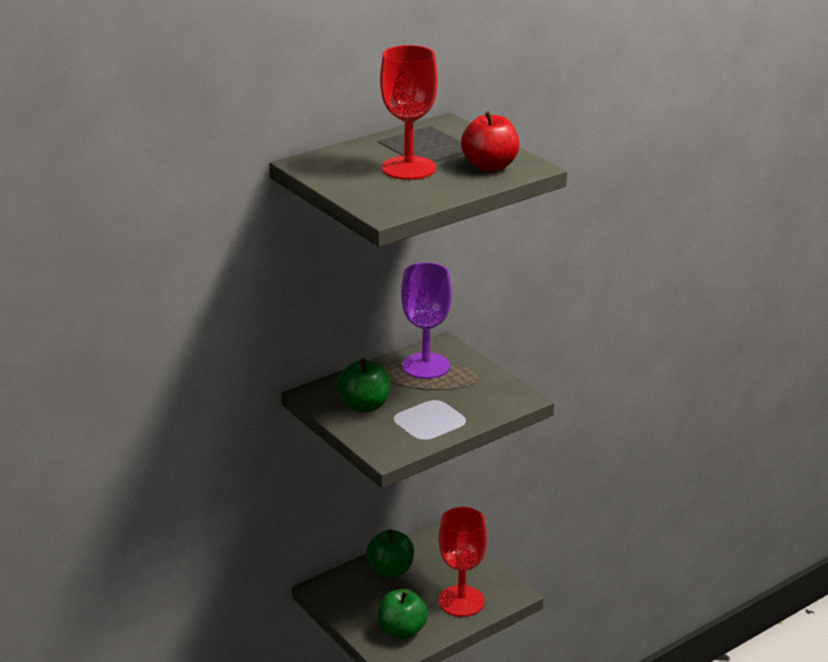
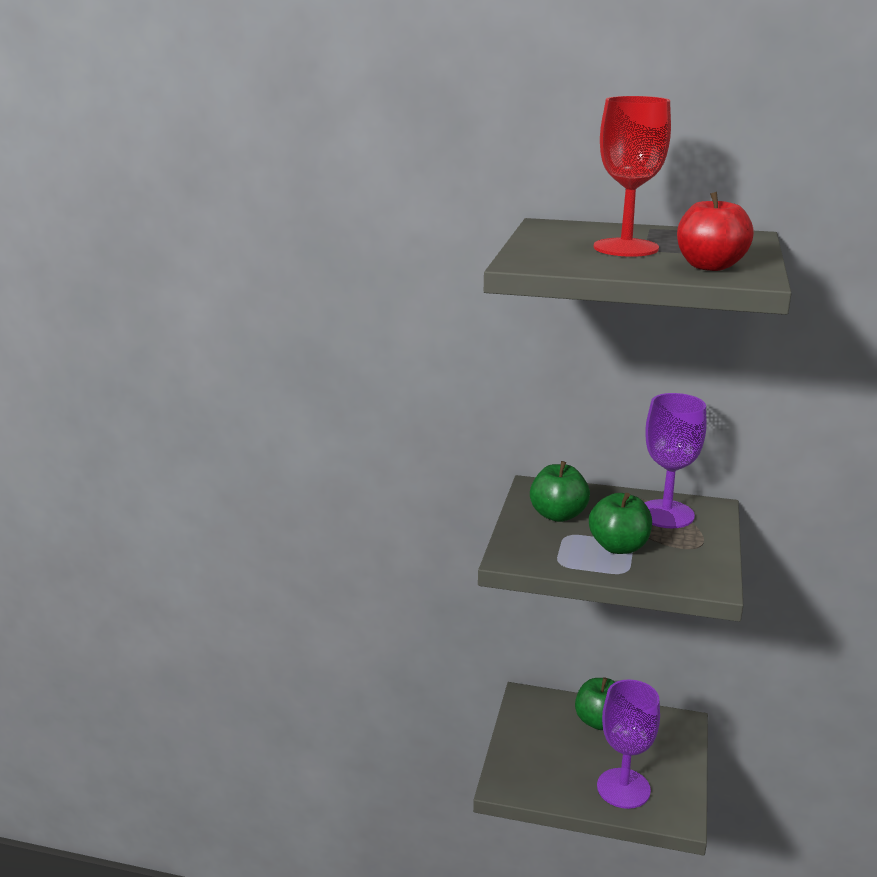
camera: 50 degrees right, 5 degrees down
green apple [377,589,428,639] -> green apple moved to [589,493,652,554]
red goblet [438,507,487,617] -> purple goblet [597,679,660,809]

